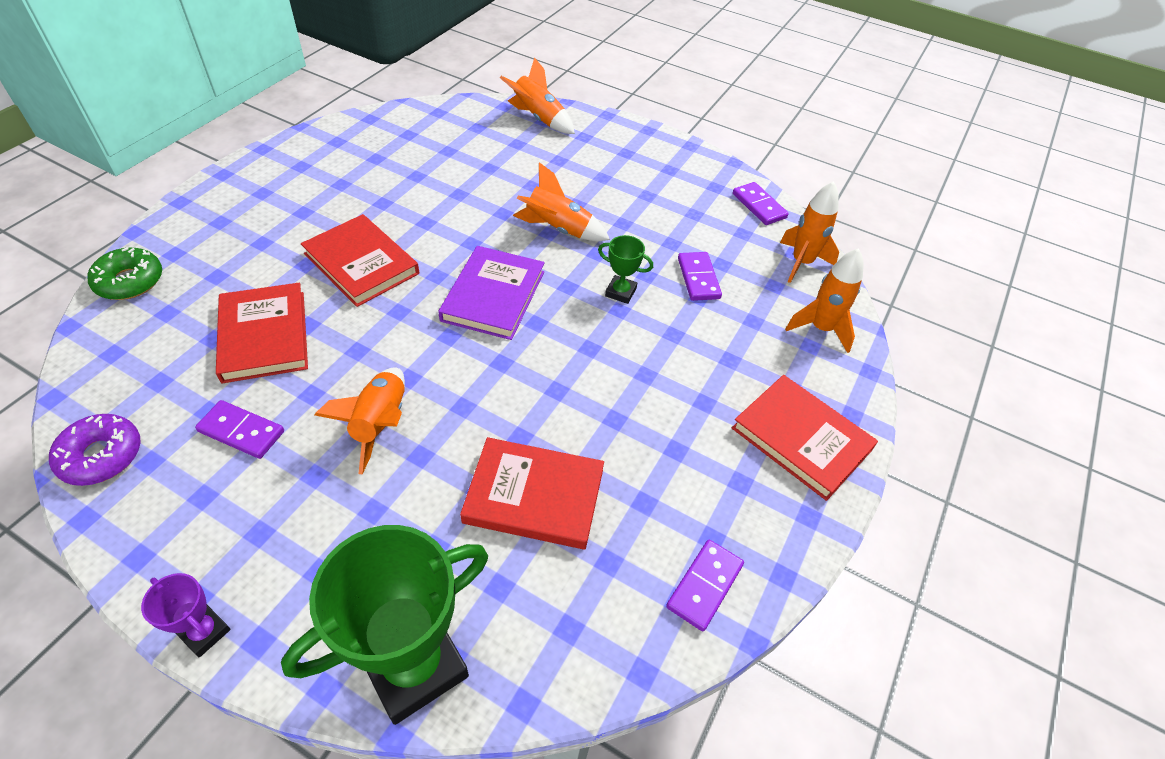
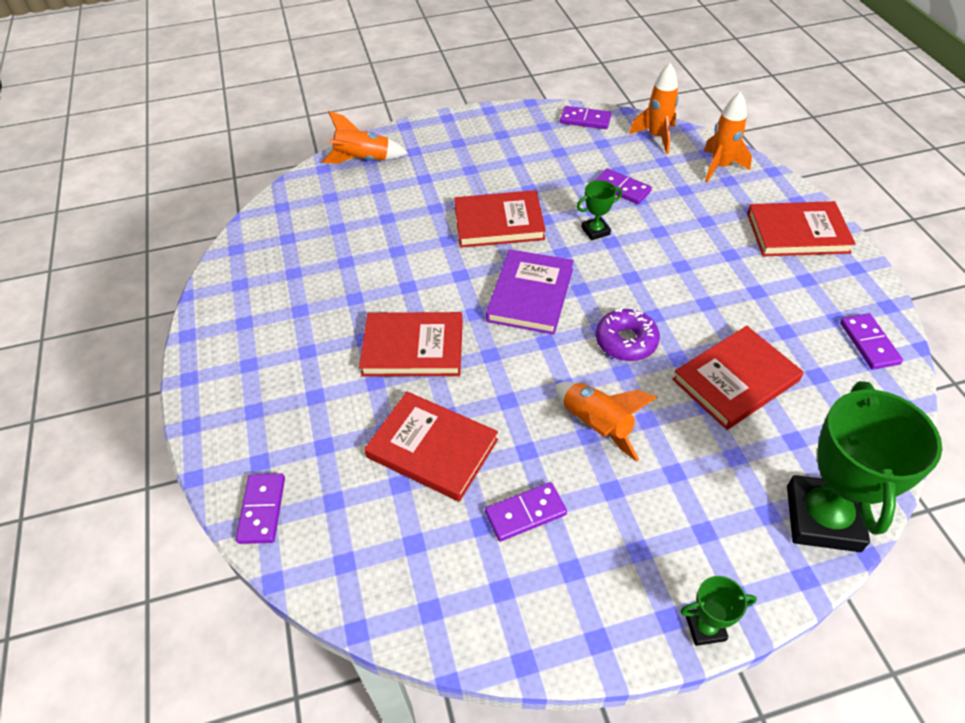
camera: 40 degrees left, 0 degrees up
purple donut [49,414,140,486] -> purple donut moved to [596,308,660,361]
green donut [87,247,162,300] -> purple domino [236,473,285,544]
purple trophy [141,573,231,657] -> green trophy [680,576,757,646]
purple book [438,246,545,340] -> purple book turned 45 degrees clockwise [486,249,574,335]
orange rocket [513,162,610,241] -> red book [454,190,546,248]

